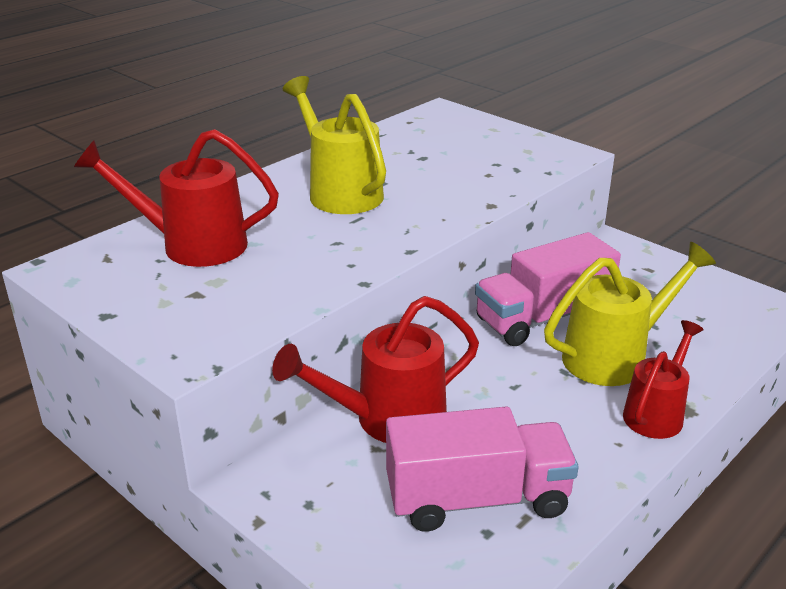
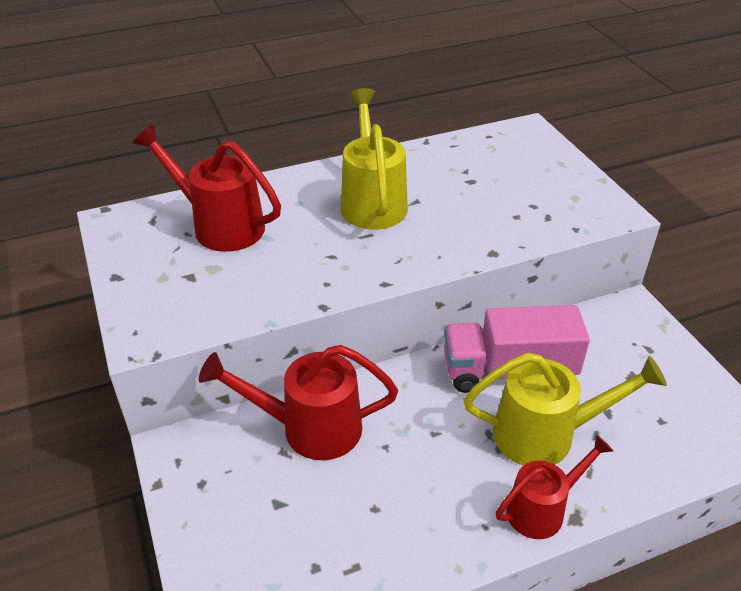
camera: 25 degrees right, 10 degrees up
pink truck [386,406,579,532] -> none

